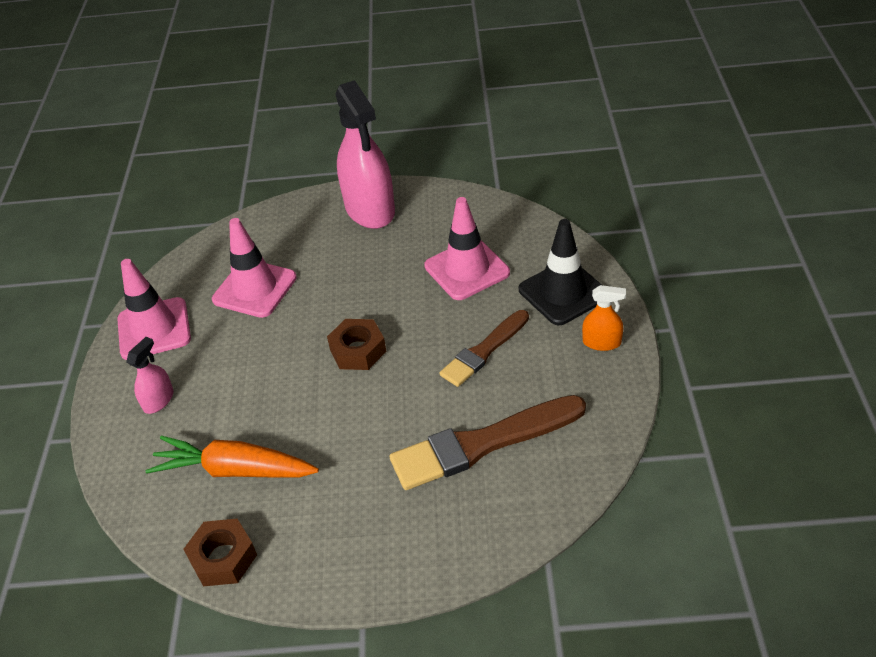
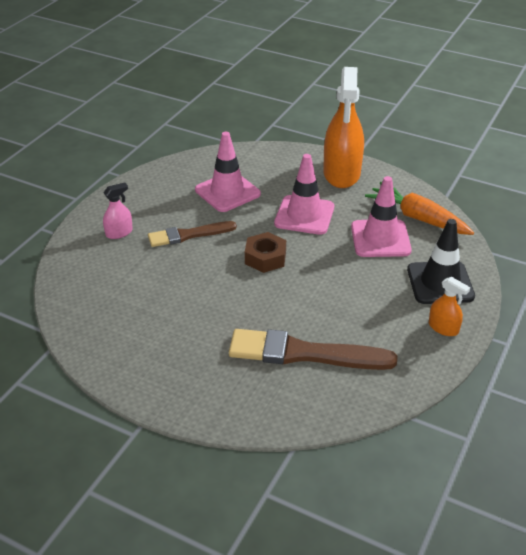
camera: 25 degrees right, 5 degrees down
pink traffic cone [117,259,191,360] -> pink traffic cone moved to [274,154,334,235]
orange carrot [145,436,319,478] -> orange carrot moved to [365,182,474,235]
brown nut [184,519,257,586] -> none
pink spray bottle [335,80,395,229] -> orange spray bottle [323,67,364,188]
brown brush [440,310,529,387] -> brown brush moved to [148,221,237,247]

